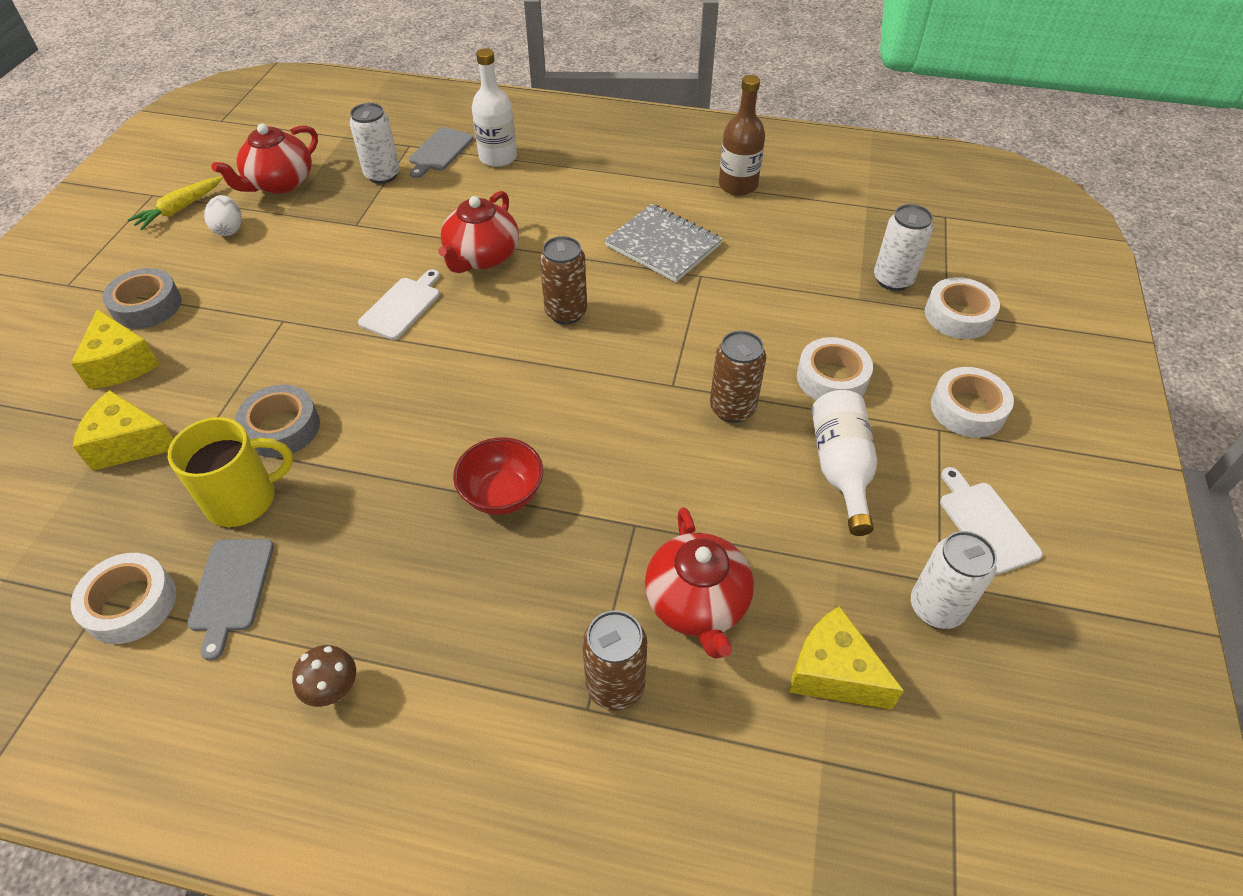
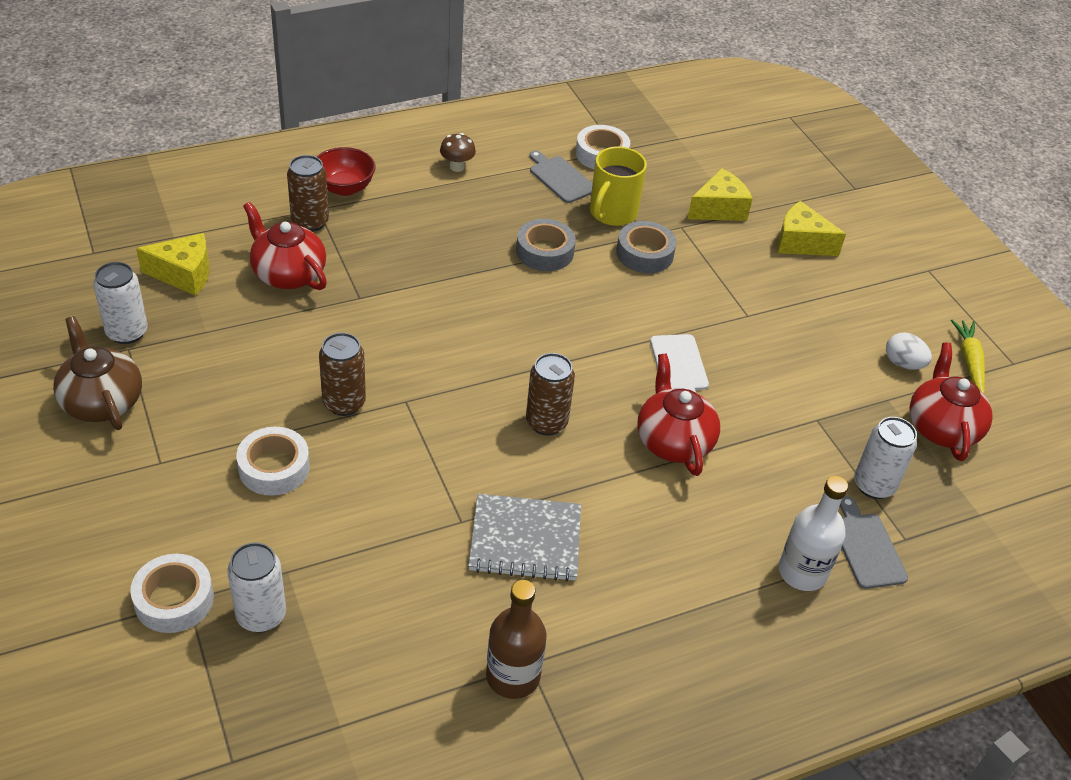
camera: 140 degrees right, 5 degrees down
grey tape [102,268,182,329] -> grey tape moved to [516,219,576,271]
red bowl [453,437,543,515] -> red bowl moved to [317,147,376,196]
white bottle [811,390,877,536] -> none
white tape [931,367,1014,438] -> none
white cutting board [940,467,1043,575] -> brown teapot [53,316,142,430]

